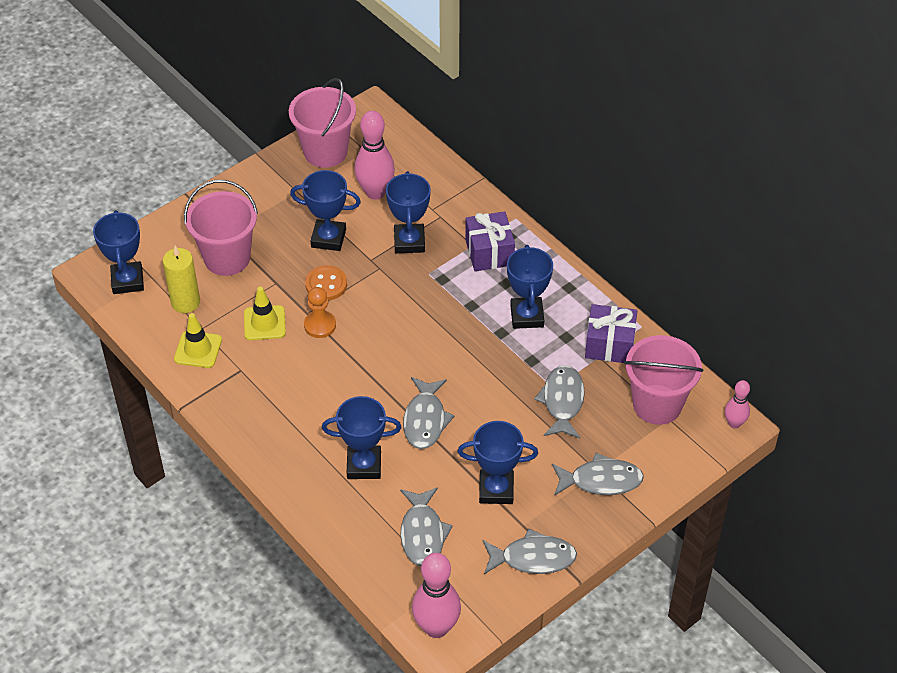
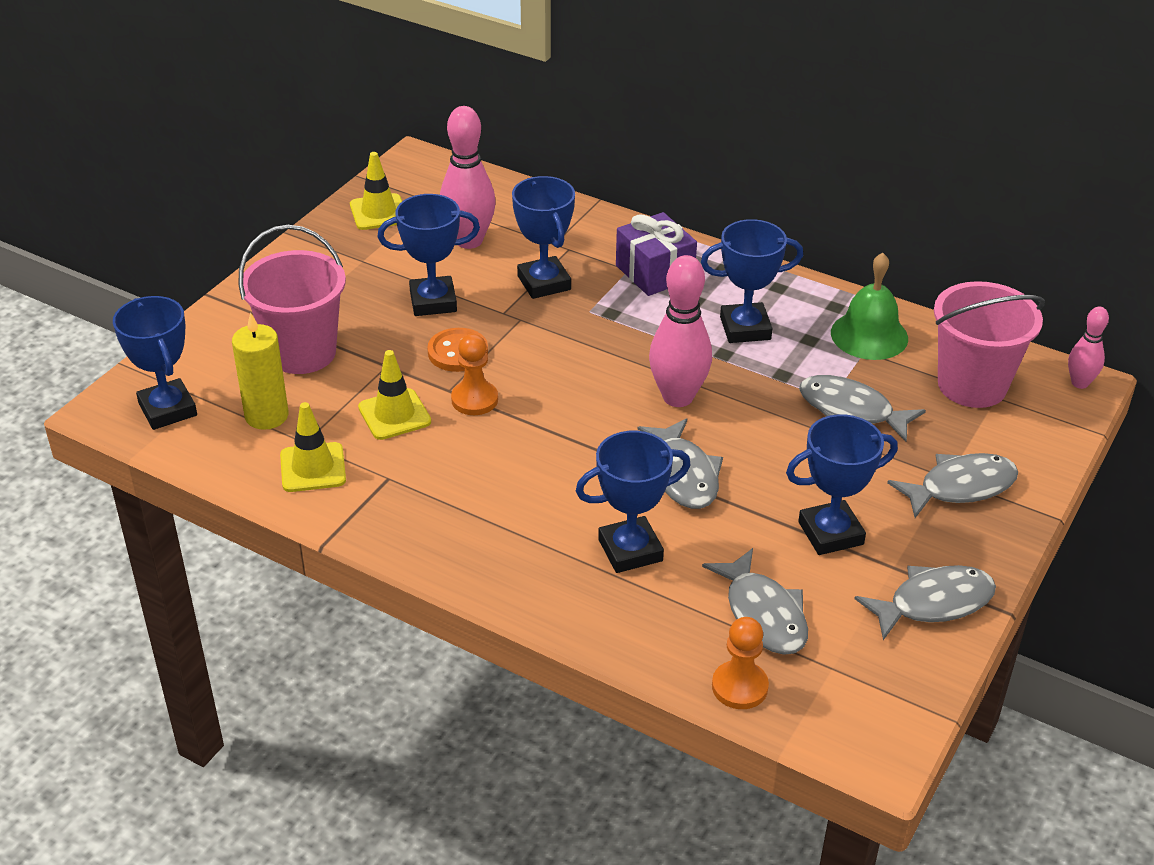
camera: 20 degrees left, 10 degrees down
pink bucket [289,78,356,168] -> yellow traffic cone [350,152,402,230]
pink bowling pin [412,553,461,638] -> pink bowling pin moved to [649,255,712,407]
blue trophy [507,245,553,329] -> blue trophy turned 75 degrees counterclockwise [701,219,803,343]
grey fish [534,365,585,438] -> grey fish turned 45 degrees counterclockwise [799,375,926,442]
purple gift [585,304,637,363] -> green bell [831,253,908,360]
none -> orange pawn [712,617,769,709]

